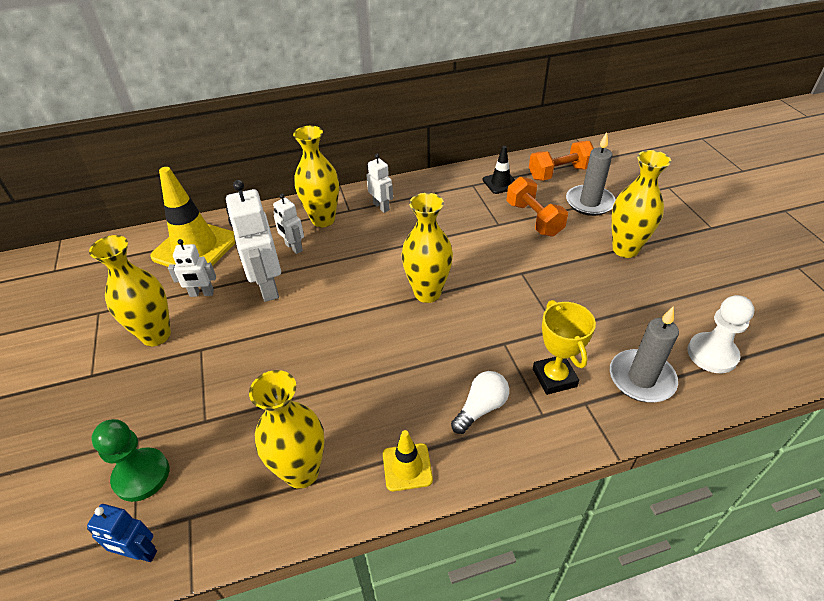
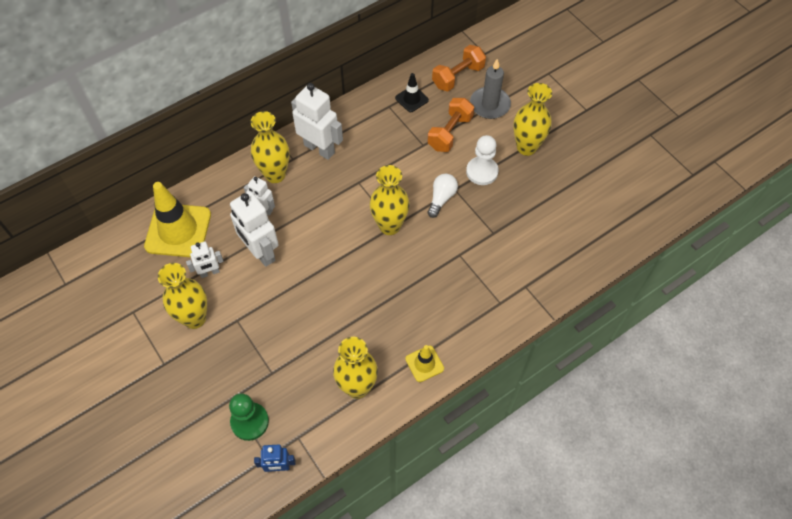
camera: 20 degrees left, 15 degrees up
white robot [366,154,393,213] -> white robot [291,83,343,160], size x1.81
white light bulb [451,371,509,434] -> white light bulb moved to [427,174,458,218]
orange dumbbell [506,177,568,237] -> orange dumbbell turned 75 degrees clockwise [427,98,474,152]
yellow trophy [533,300,596,395] -> none
grey candle [610,306,679,402] -> none
white pawn [688,295,754,373] -> white pawn moved to [466,135,499,185]

